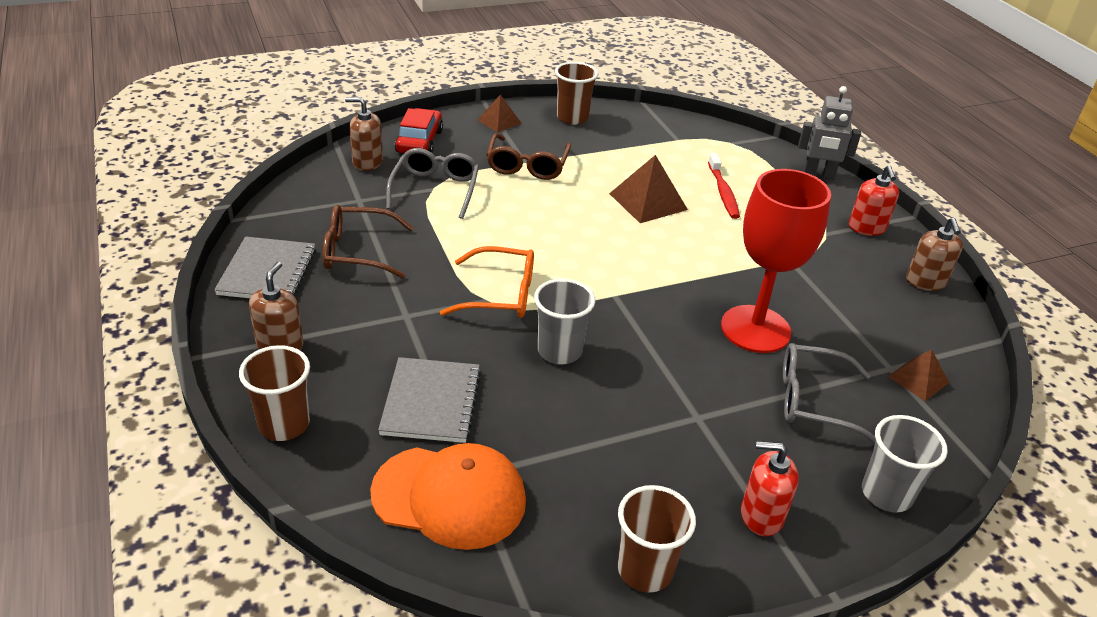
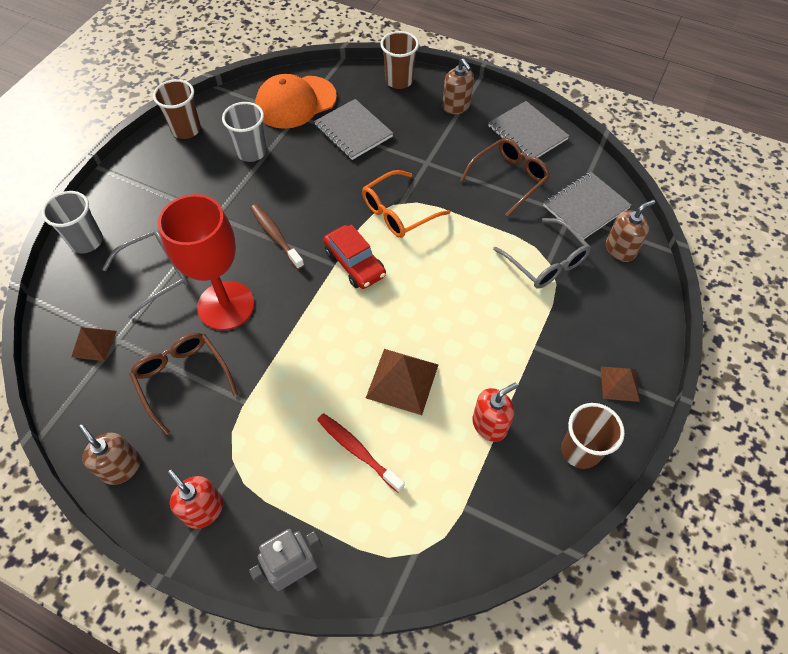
camera: 140 degrees right, 20 degrees up
red car [395,108,443,153] -> red car moved to [323,225,386,289]
brown glasses [487,133,571,180] -> brown glasses moved to [129,333,238,435]
grey cup [534,278,595,364] -> grey cup moved to [222,102,267,162]
red soap dispenser [741,441,799,536] -> red soap dispenser moved to [473,382,518,442]
none -> brown toothbrush [250,204,304,270]
none -> grey notebook [543,172,631,239]

